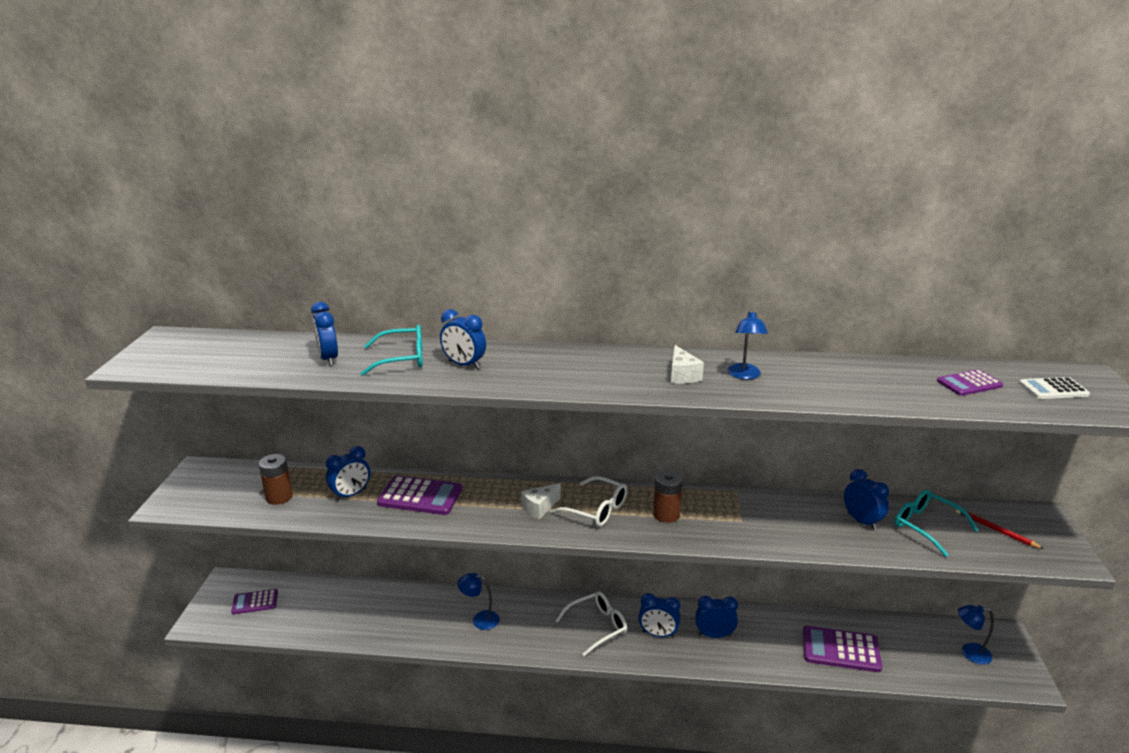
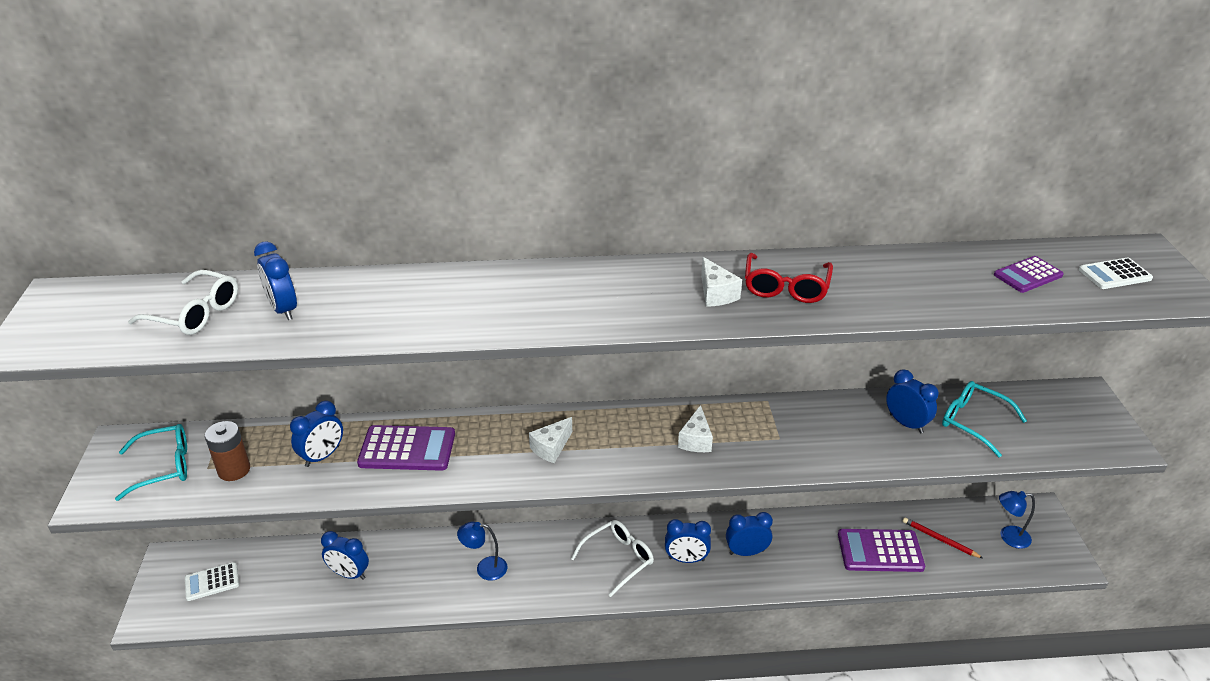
camera: 10 degrees left, 10 degrees up
purple calculator [231,589,278,614] -> white calculator [185,562,239,601]
turquoise glasses [360,325,423,376] -> turquoise glasses moved to [115,424,187,501]
blue clock [440,309,486,369] -> blue clock moved to [321,531,369,580]
white glasses [550,476,628,527] -> white glasses moved to [128,270,238,335]
brown battery [653,470,683,523] -> white cheese [678,405,713,452]
blue lamp [728,309,768,379] -> red glasses [745,253,833,303]
red pencil [956,509,1044,549] -> red pencil moved to [903,518,984,559]

